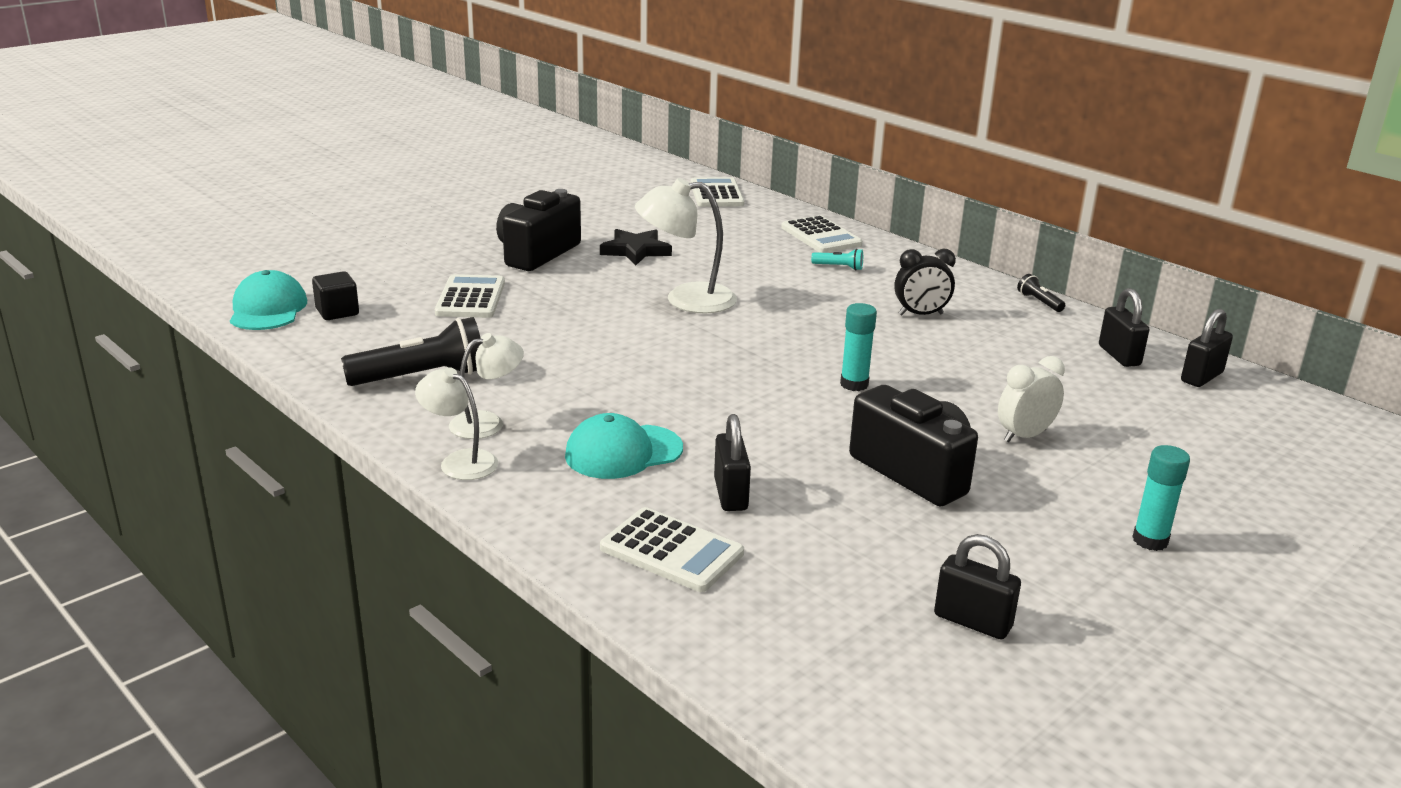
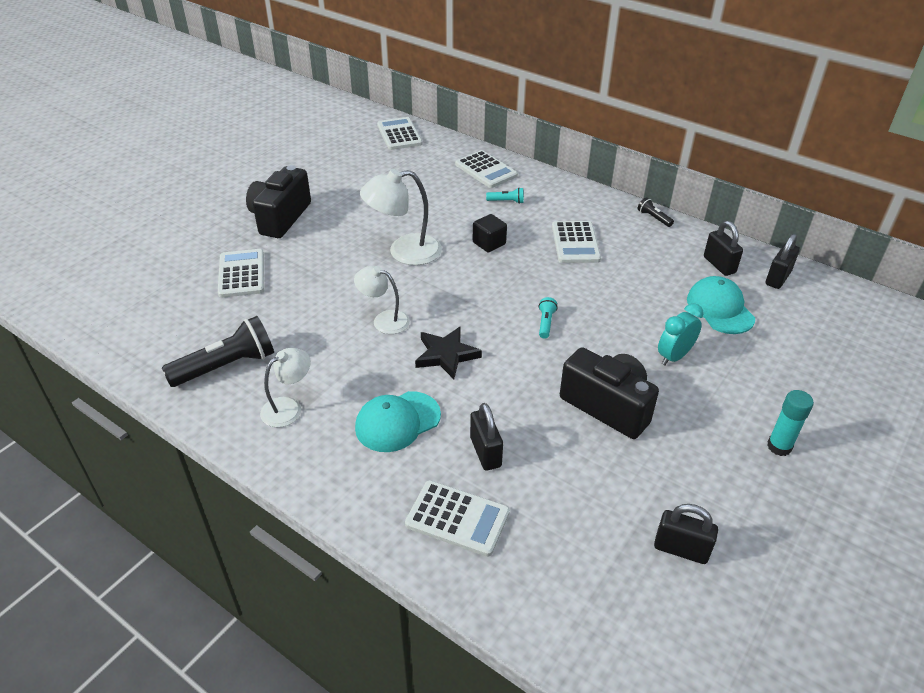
camera: 10 degrees left, 15 degrees up
turquoise cap [230,270,307,330] -> turquoise cap moved to [687,276,755,334]
black cube [312,271,359,320] -> black cube moved to [473,214,507,252]
white lamp [415,367,498,480] -> white lamp moved to [354,266,410,334]
black star [600,229,672,265] -> black star moved to [415,327,482,379]
turquoise glue stick [840,303,877,391] -> turquoise flashlight [539,297,558,339]
black clock [894,249,956,315] -> white calculator [552,221,601,263]
white clock [998,356,1065,443] -> turquoise clock [658,303,704,366]

